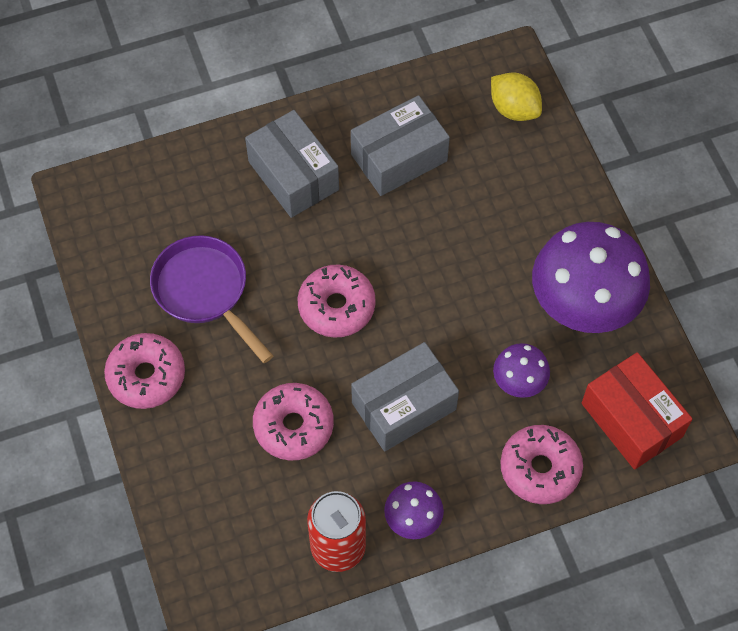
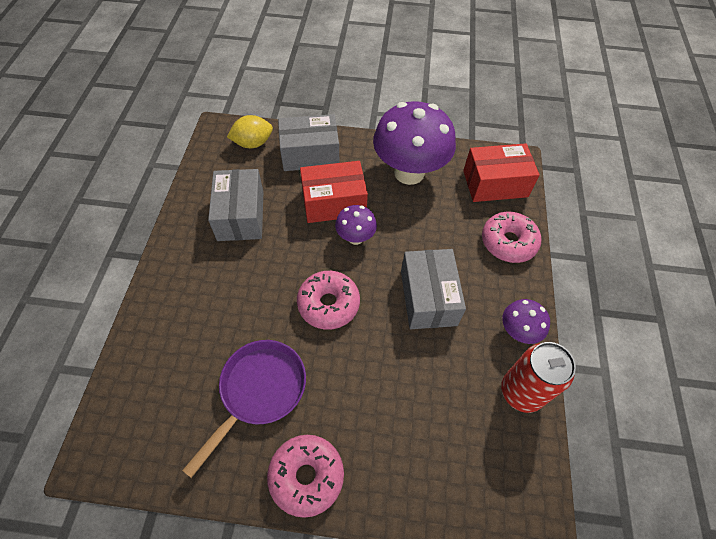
camera: 65 degrees left, 5 degrees down
purple pan [150,235,273,363] -> purple pan turned 135 degrees clockwise [182,340,306,478]
grey box [245,110,339,218] -> grey box moved to [278,114,339,171]
pink donut [253,383,334,460] -> none
purple mushroom [493,343,550,398] -> purple mushroom moved to [335,205,377,245]
none -> red box [300,161,368,223]

